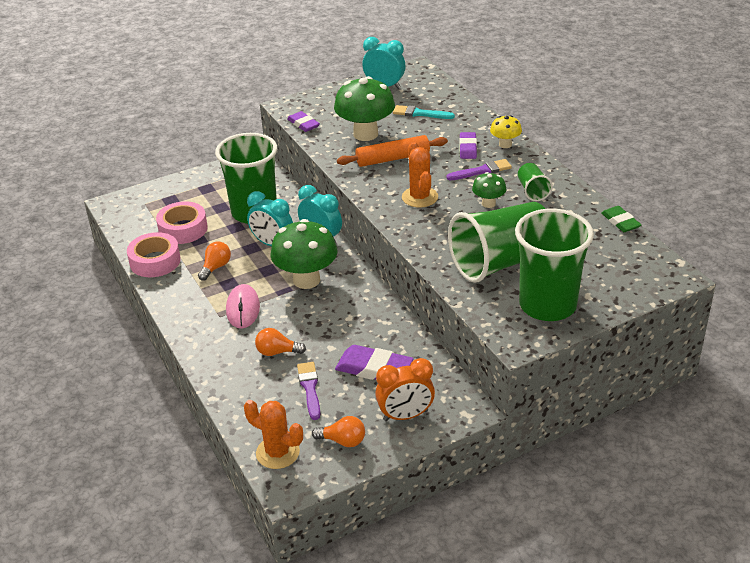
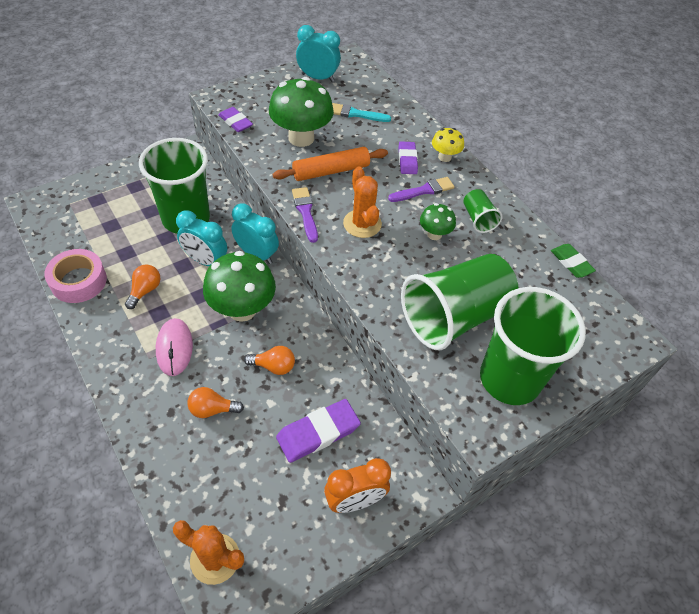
camera: 10 degrees left, 15 degrees up
pink tape [156,201,208,244] -> none
purple brush [297,362,320,420] -> purple brush moved to [292,187,318,243]
orange light bulb [312,416,365,447] -> orange light bulb moved to [244,346,295,375]
purple eraser [335,345,414,380] -> purple eraser turned 45 degrees counterclockwise [276,399,361,463]

